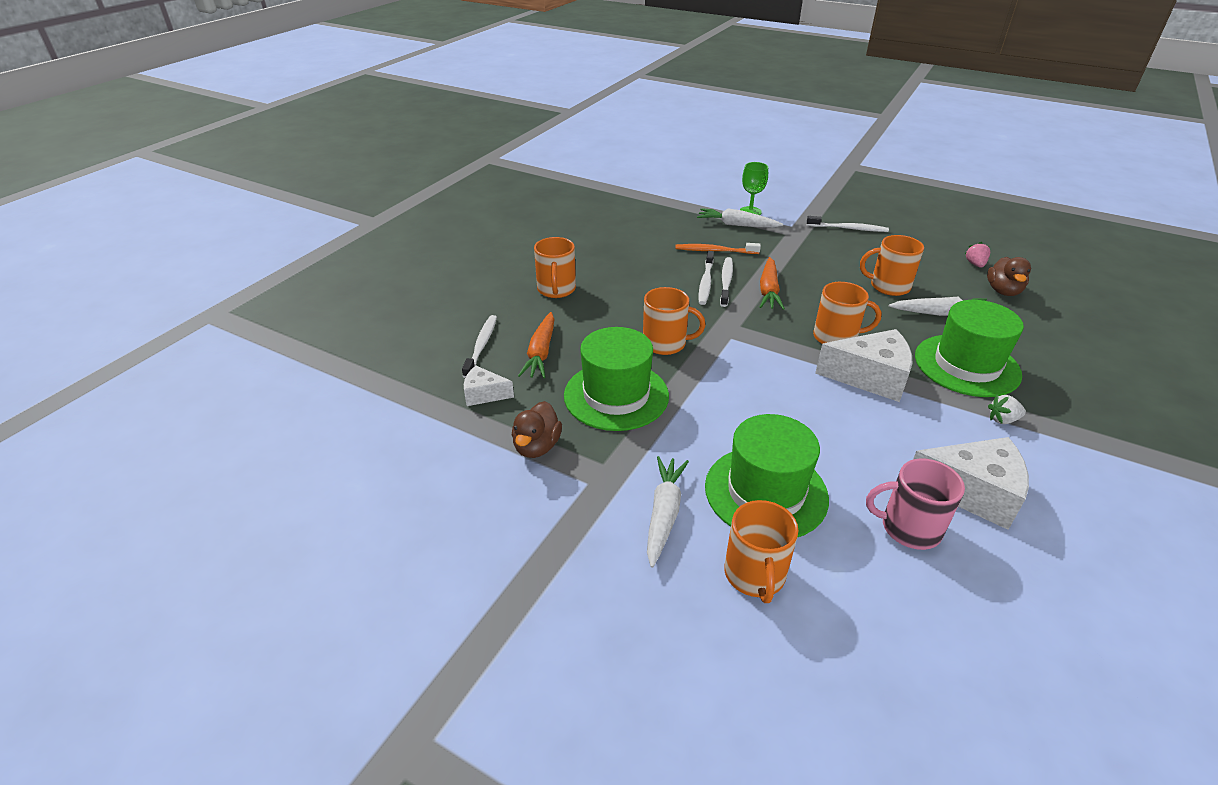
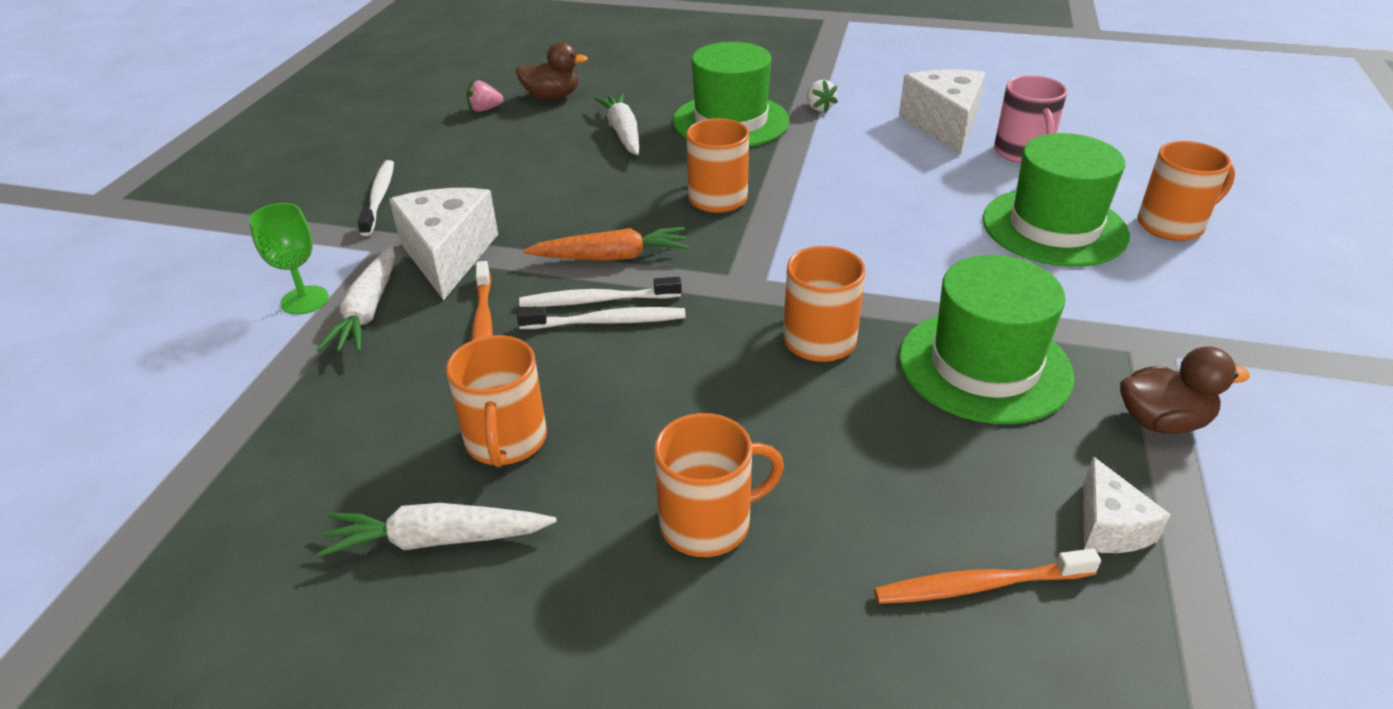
camera: 105 degrees left, 0 degrees up
white toothbrush [462,315,497,378] -> orange toothbrush [874,548,1101,604]
orange carrot [518,312,555,378] -> none
white carrot [647,456,689,568] -> white carrot moved to [317,503,557,558]
white cheese [815,329,912,402] -> white cheese moved to [389,188,498,300]
orange mug [860,235,924,296] -> orange mug moved to [446,335,547,467]

